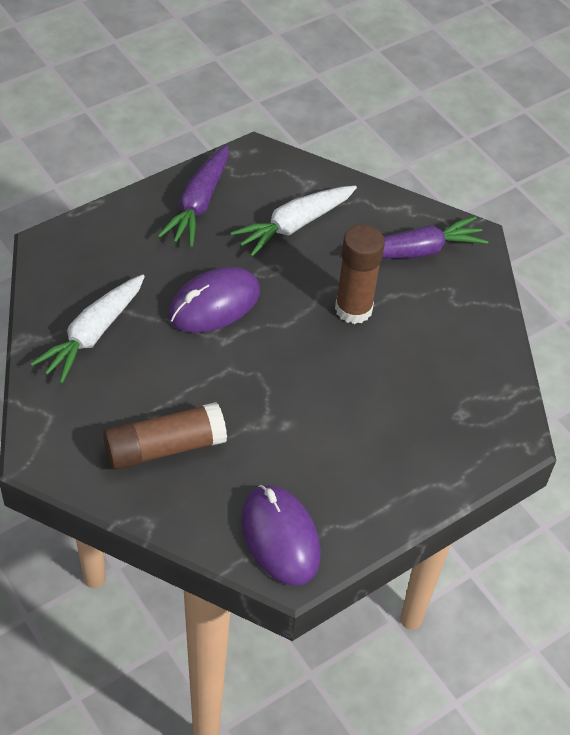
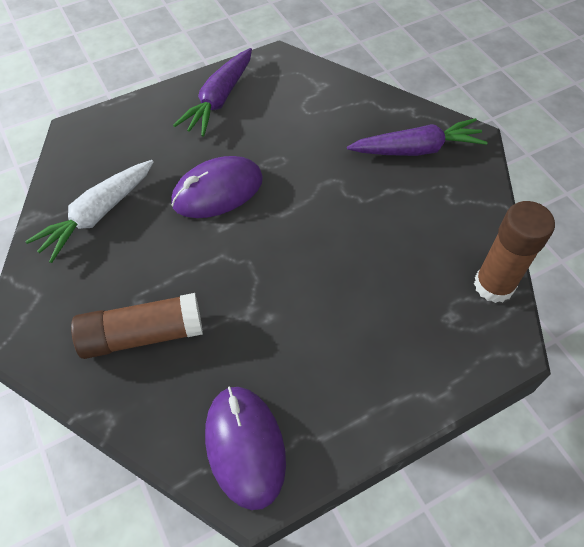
camera: 10 degrees right, 5 degrees up
white carrot [230,186,357,257] -> none
brown glue stick [335,224,385,324] -> brown glue stick moved to [474,201,555,303]

